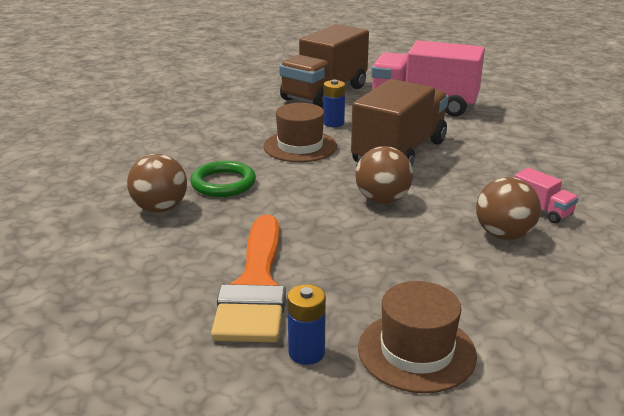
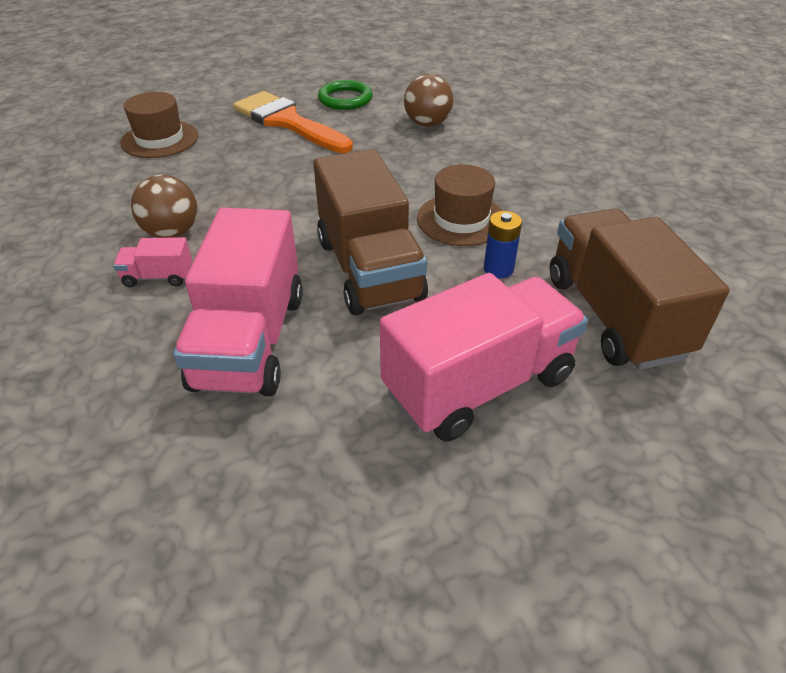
camera: 130 degrees right, 15 degrees up
green ring [190,161,256,197] -> green ring moved to [318,80,373,110]
blue battery [287,284,326,365] -> none
brown ball [355,146,413,204] -> none
none -> pink truck [173,208,303,396]

